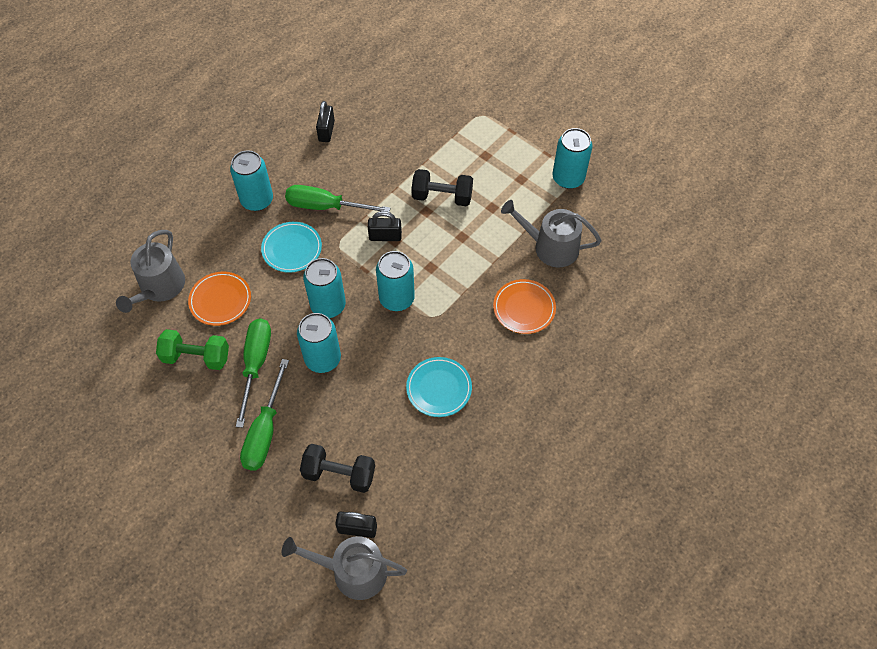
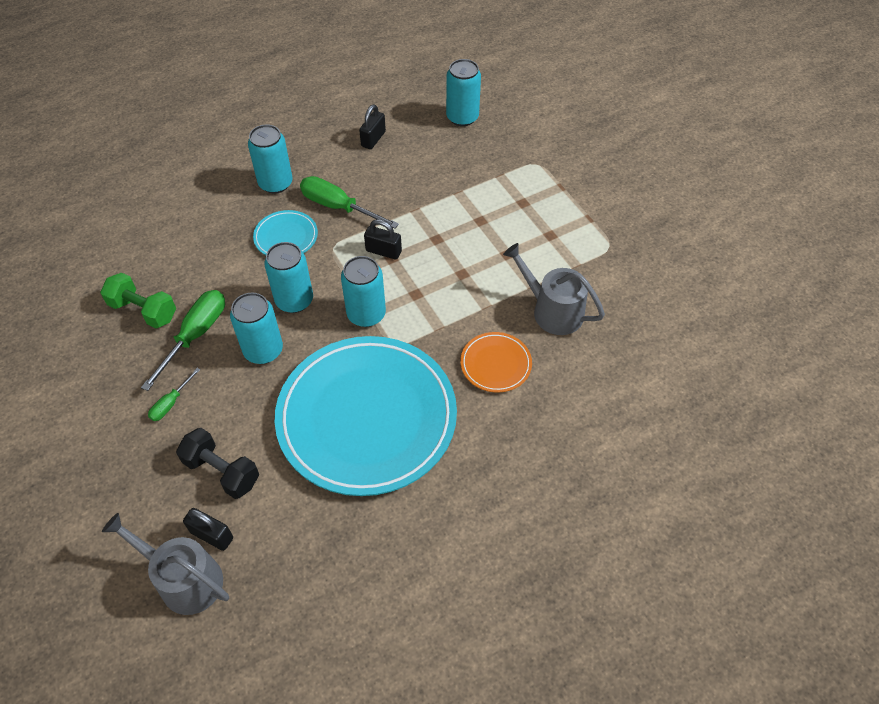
camera: 20 degrees right, 5 degrees down
grey watering can [116,230,185,313] -> none
orange plate [188,272,251,326] -> none
green screwdriver [240,359,289,471] -> green screwdriver [148,368,200,421], size x0.53
turquoise plate [406,357,472,417] -> turquoise plate [275,336,457,496], size x2.41
black dumbbell [411,169,473,206] -> none
turquoise can [553,128,592,189] -> turquoise can moved to [446,59,481,126]

